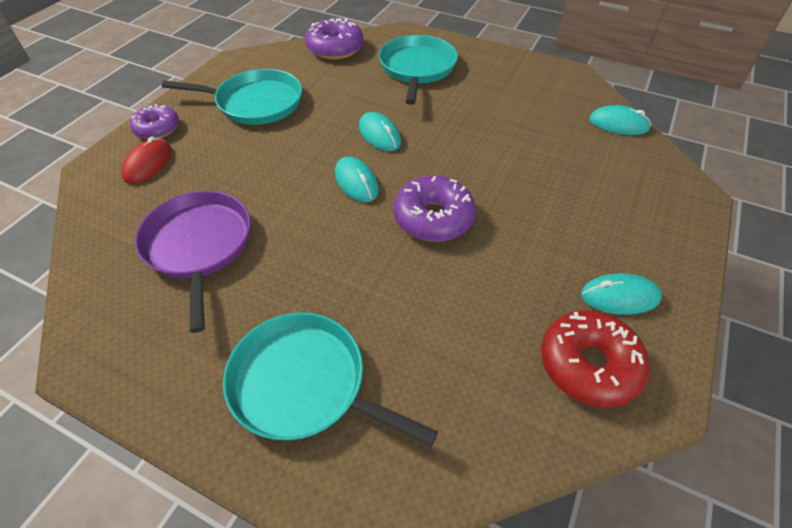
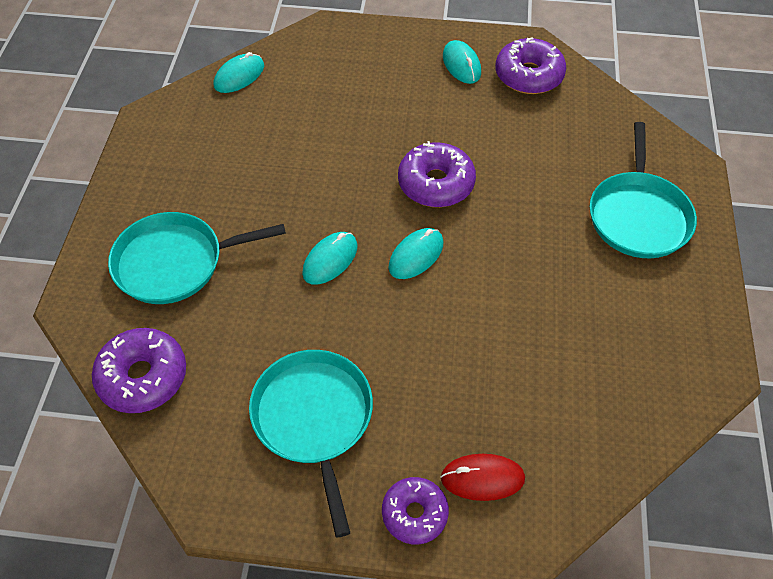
camera: 110 degrees left, 5 degrees up
purple pan [135,191,251,333] -> none
red donut [541,310,650,408] -> purple donut [495,37,566,94]
turquoise mouse [589,105,651,135] -> turquoise mouse turned 45 degrees clockwise [214,52,264,93]

